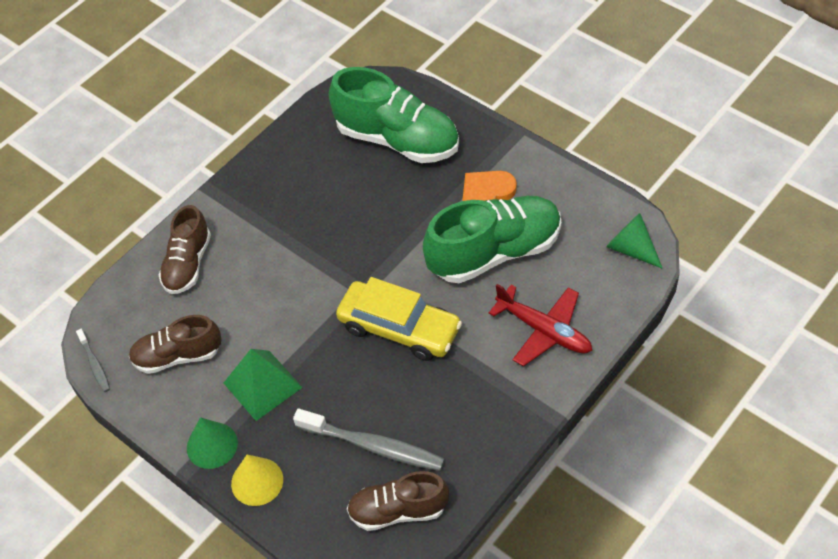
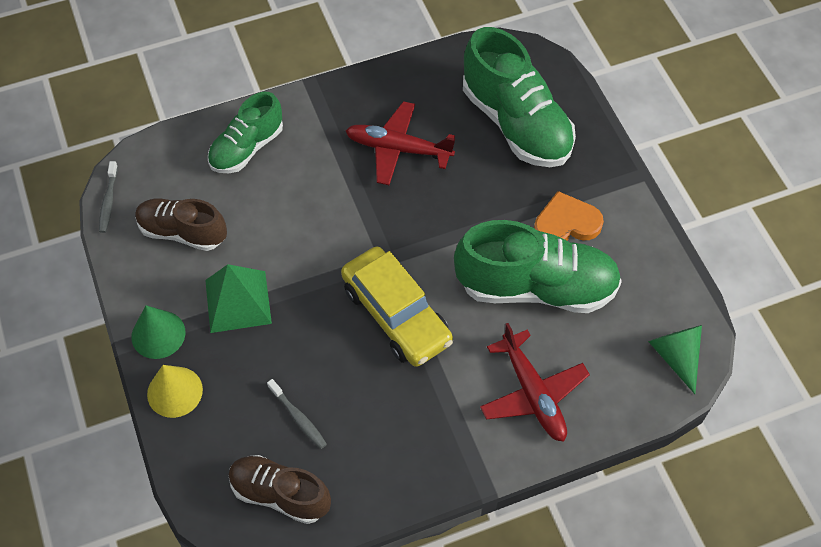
camera: 25 degrees right, 5 degrees up
brown shoe [159,205,211,294] -> green shoe [208,92,283,173]
grey toothbrush [293,409,445,471] -> grey toothbrush [267,379,327,449], size x0.52
none -> red plane [346,101,455,185]

